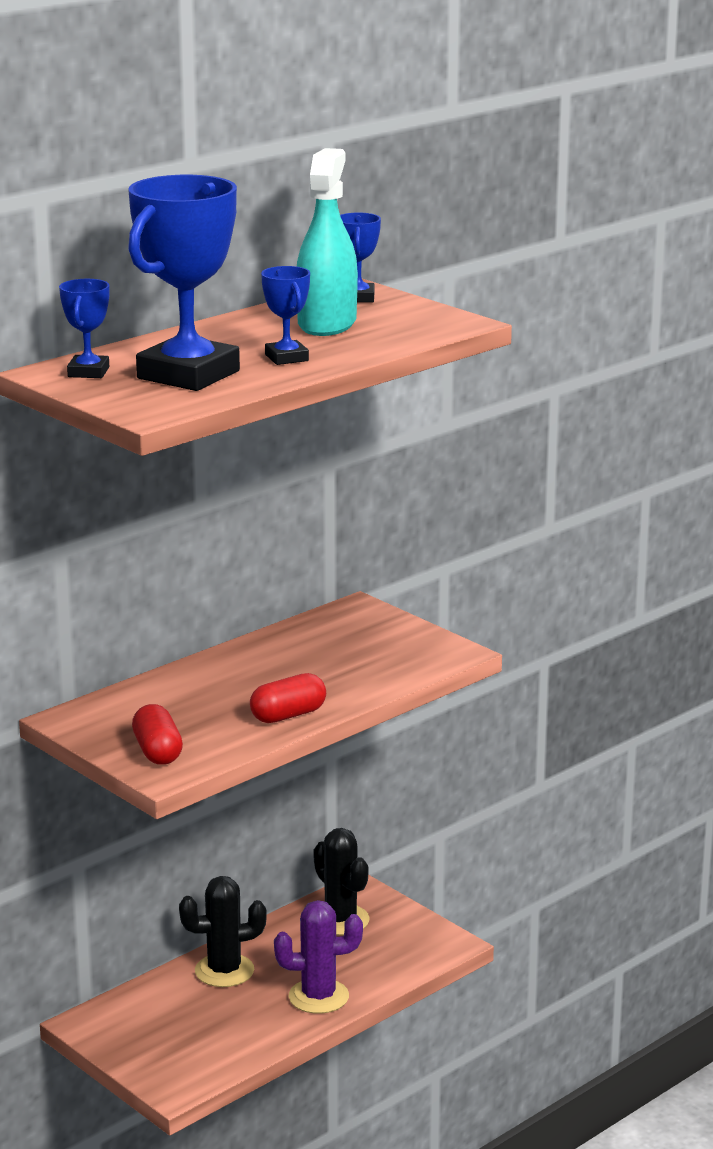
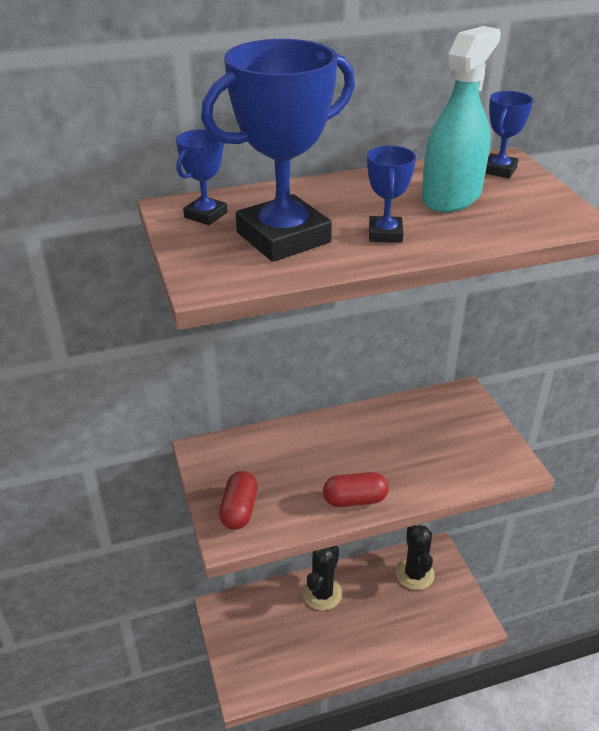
camera: 25 degrees right, 15 degrees up
black cactus [179,876,267,987] -> black cactus turned 75 degrees counterclockwise [303,545,342,610]
purple cactus [274,900,363,1014] -> none

